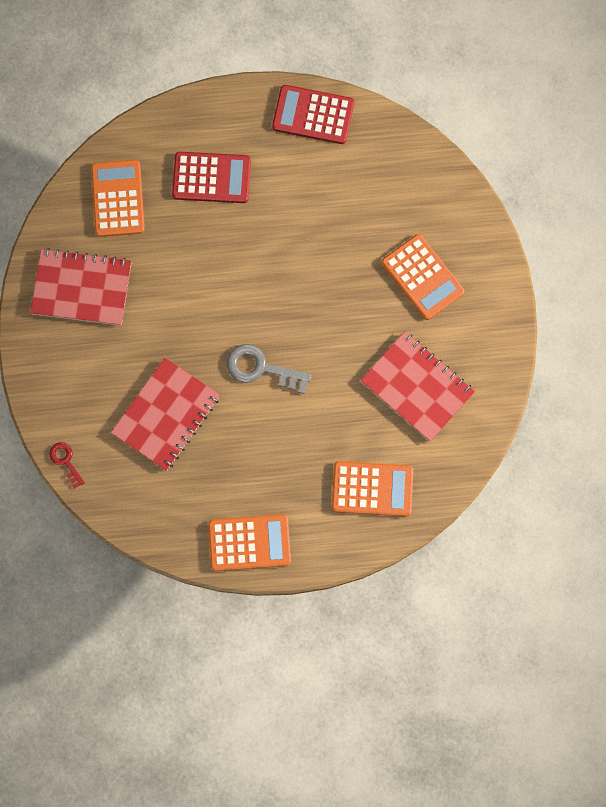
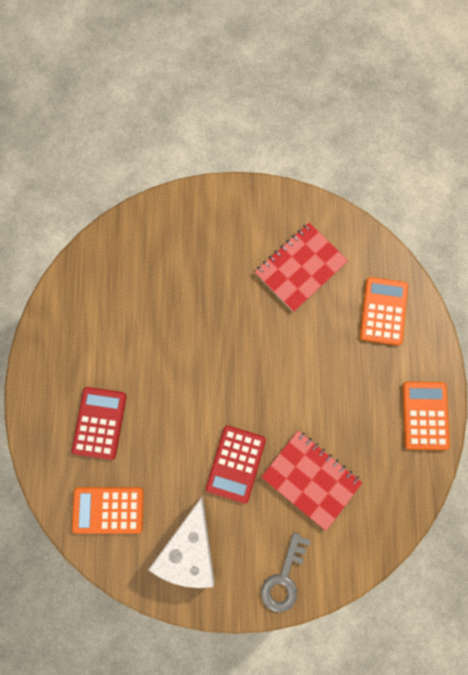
camera: 85 degrees left, 0 degrees up
red notebook [30,248,131,325] -> white cheese [148,496,214,588]
red key [49,442,85,489] -> none
grey key [227,344,312,394] -> grey key moved to [261,532,311,612]
red calculator [272,85,354,144] -> red calculator moved to [206,426,266,504]
orange calculator [381,234,464,320] -> none

